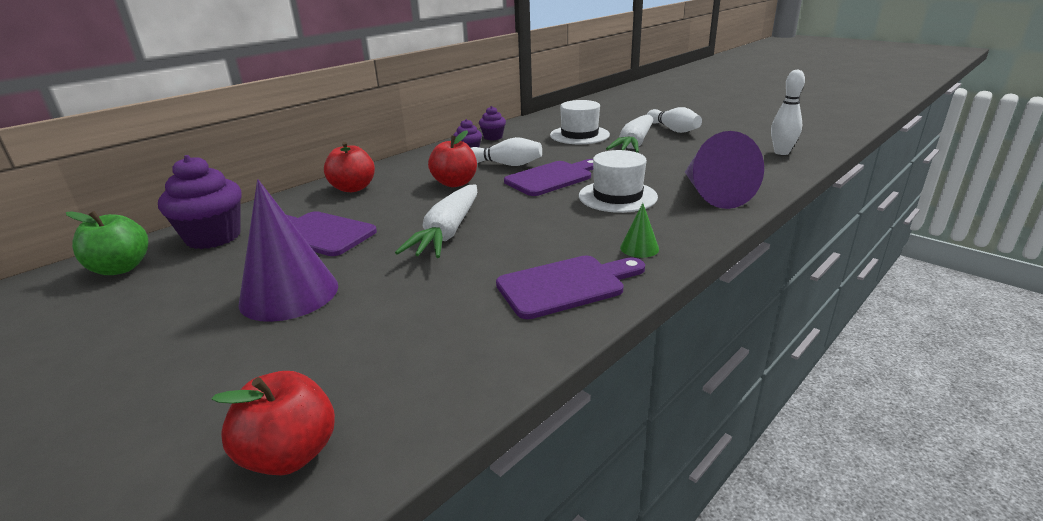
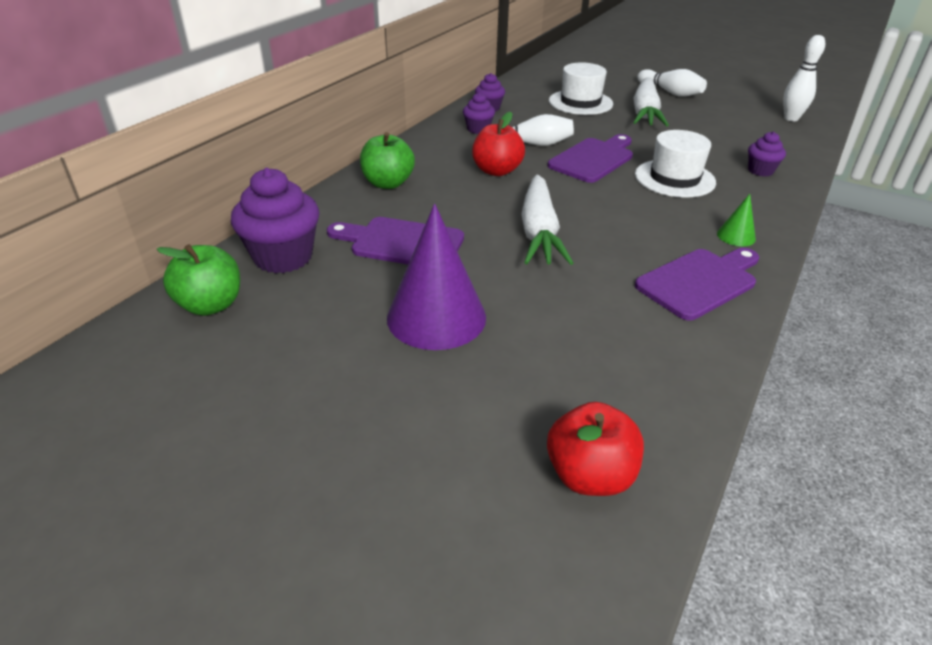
camera: 15 degrees left, 10 degrees up
red apple [324,142,375,192] -> green apple [360,132,415,189]
purple cone [685,131,764,209] -> purple cupcake [748,131,786,176]

